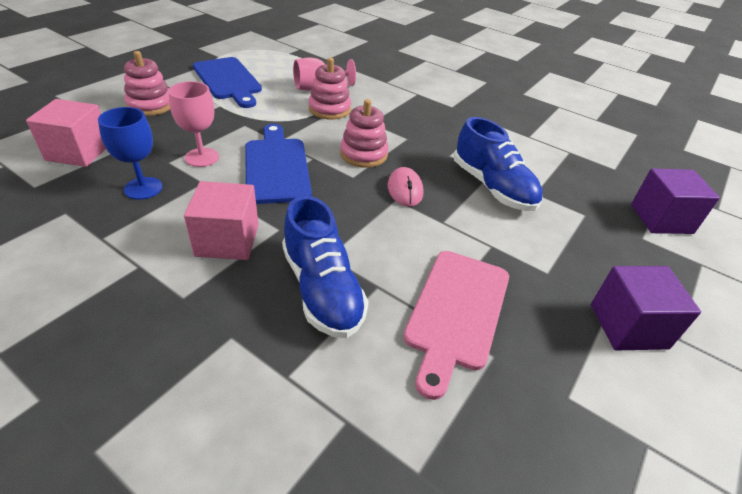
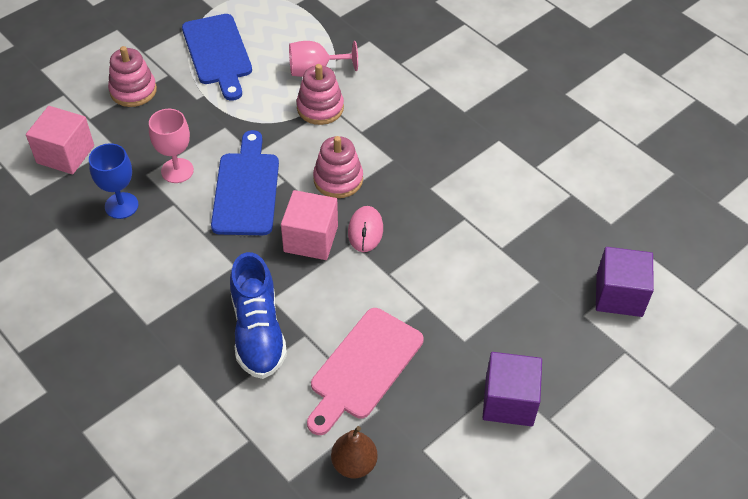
camera: 15 degrees right, 10 degrees up
pink cube [184,181,259,260] -> pink cube moved to [281,190,338,260]
blue shoe [454,117,543,211] -> none
none -> brown pear [331,426,378,478]

